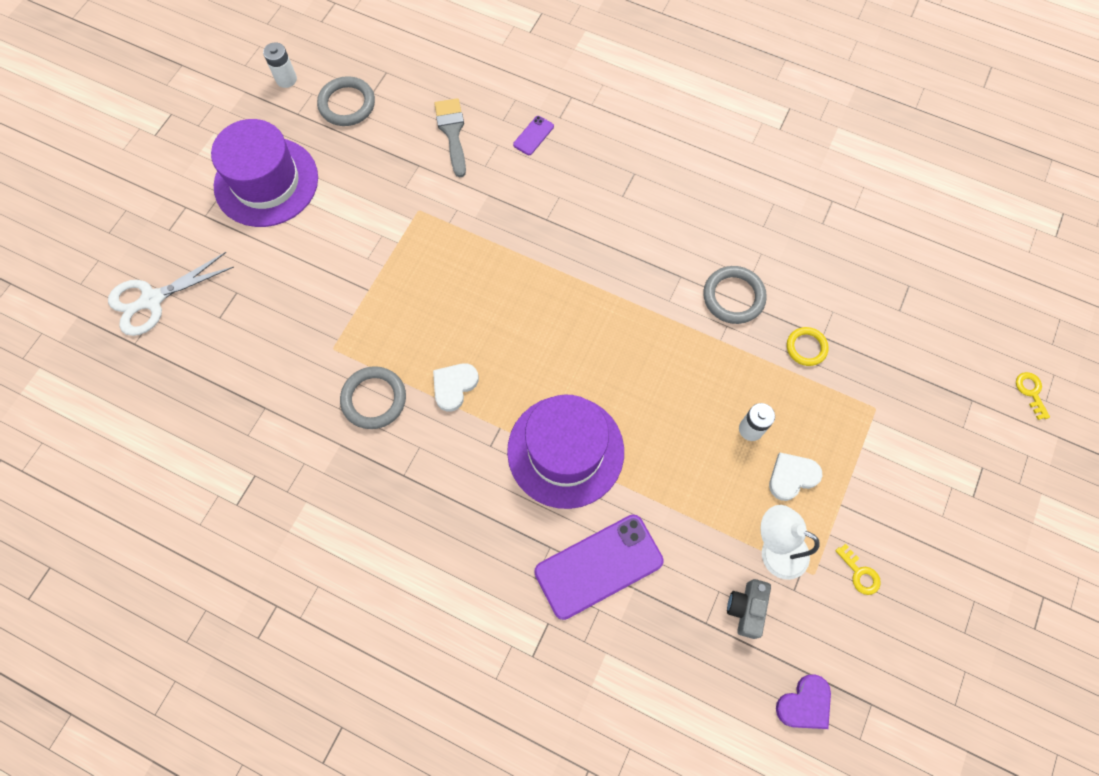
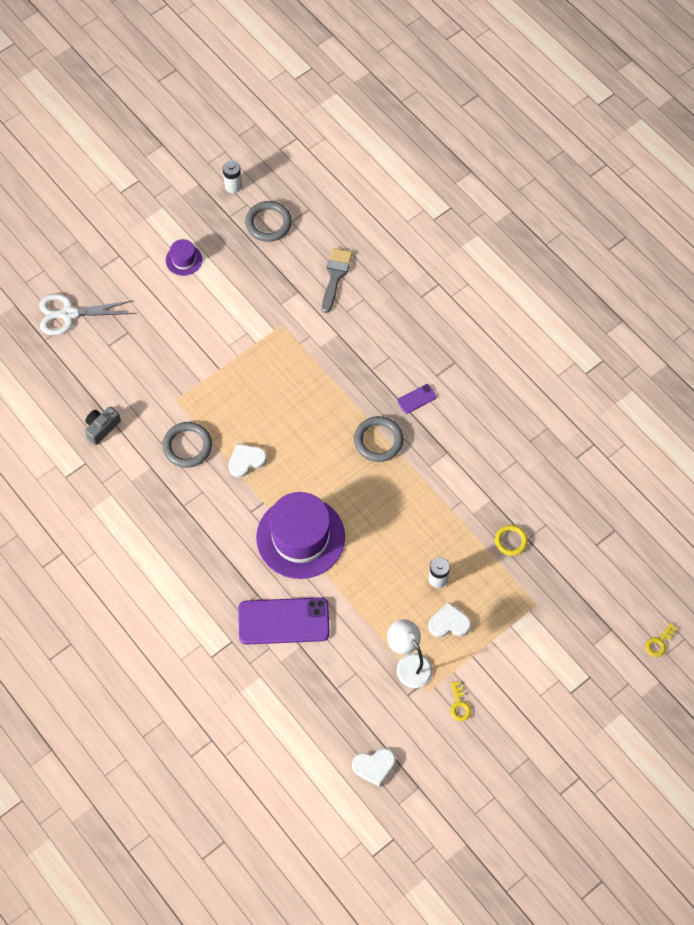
camera: 25 degrees right, 5 degrees down
purple hat [211,119,318,227] -> purple hat [166,239,202,276], size x0.45
purple phone [513,116,554,155] -> purple phone moved to [397,384,437,414]
grey ring [703,266,767,324] -> grey ring moved to [354,416,404,462]
grey camera [727,579,771,639] -> grey camera moved to [85,406,121,445]
purple heart [776,674,831,729] -> white heart [352,748,396,787]
yellow key [1016,372,1050,420] -> yellow key turned 150 degrees counterclockwise [645,623,677,657]

